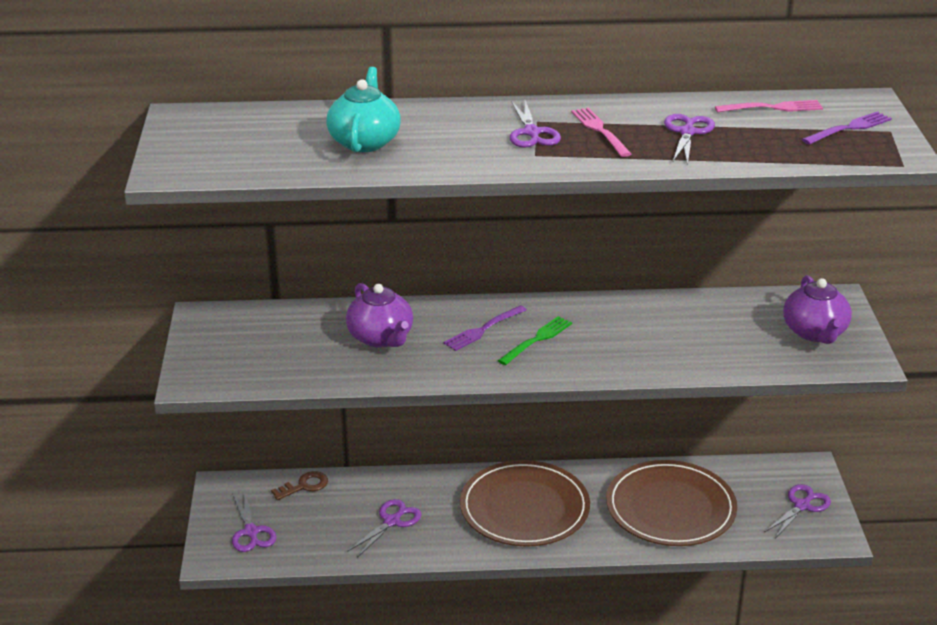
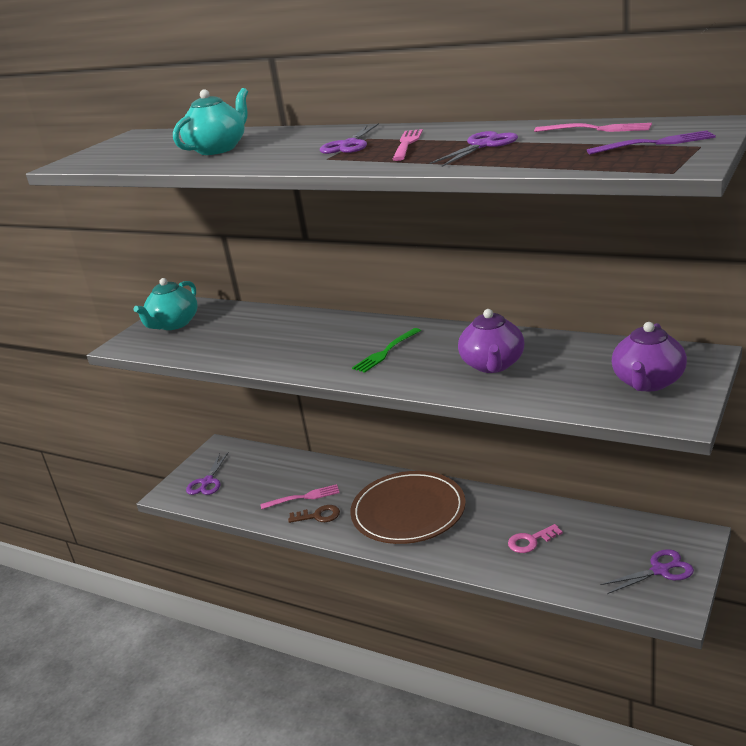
camera: 35 degrees right, 5 degrees down
brown key [271,471,328,500] -> brown key moved to [288,505,340,523]
purple teapot [346,283,413,348] -> purple teapot moved to [458,309,524,373]
purple scissors [347,499,421,558] -> pink fork [260,484,340,509]
purple fork [443,305,527,351] -> none
green fork [498,316,572,365] -> green fork turned 150 degrees clockwise [352,328,421,373]
brown plate [606,460,737,546] -> pink key [508,524,563,553]
none -> turquoise teapot [133,278,198,330]

